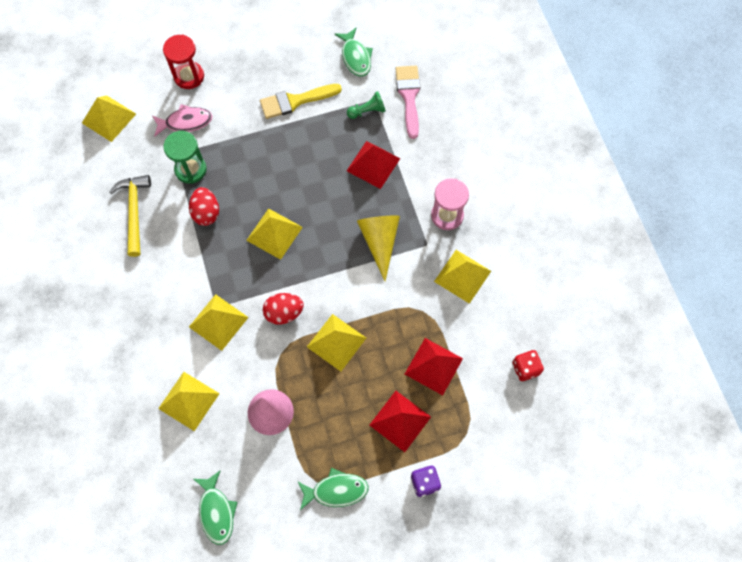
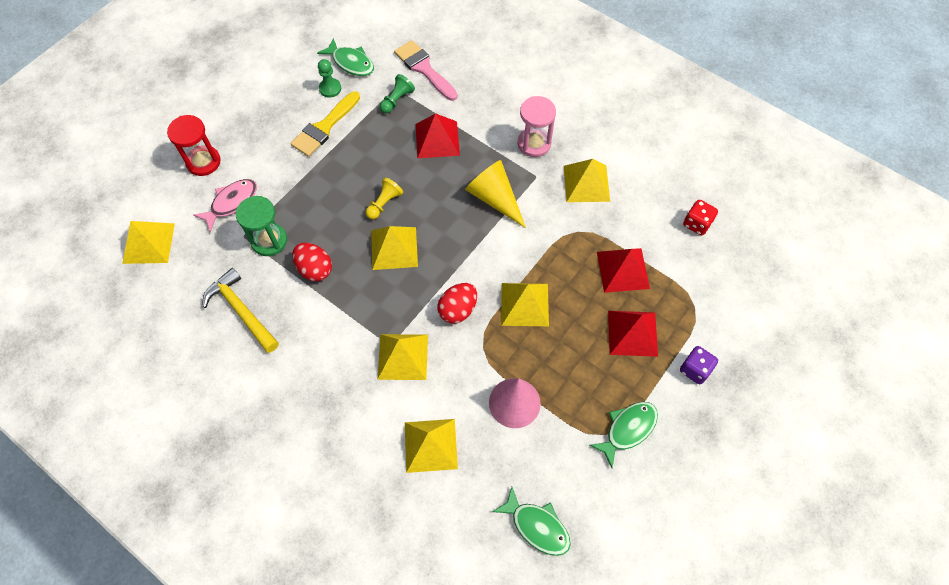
camera: 35 degrees left, 5 degrees down
none -> green pawn [318,59,341,98]
none -> yellow pawn [366,177,403,219]

